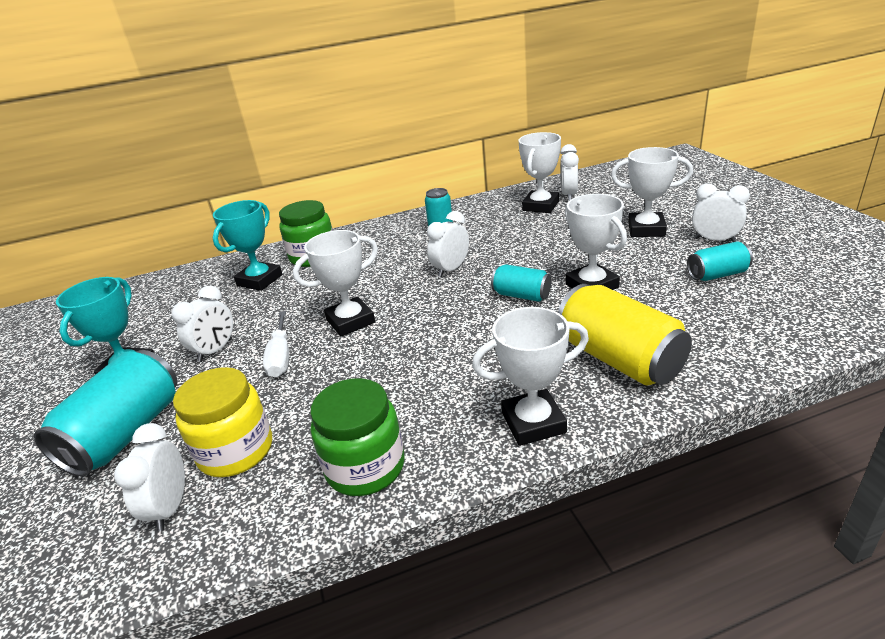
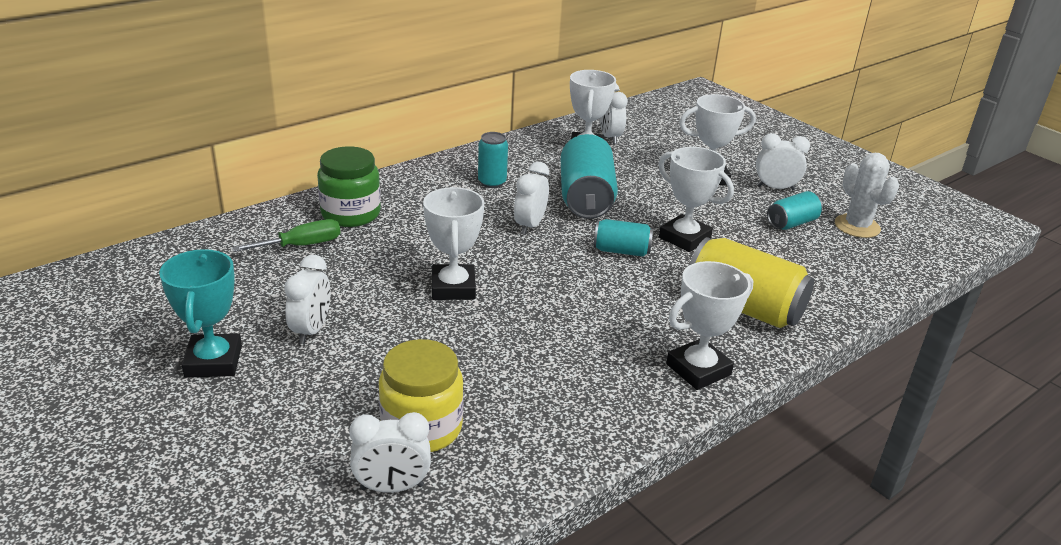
camera: 25 degrees left, 0 degrees up
turquoise can [34,350,177,476] -> turquoise can moved to [561,134,618,219]
white clock [114,423,185,531] -> white clock turned 75 degrees counterclockwise [349,412,431,493]
turquoise trophy [213,200,283,291] -> green screwdriver [232,219,341,252]
white screwdriver [263,311,289,377] -> none
white trophy [293,230,378,336] -> white trophy turned 45 degrees counterclockwise [423,187,484,300]
green jar [310,378,405,496] -> none
none -> white cactus [835,153,899,238]

